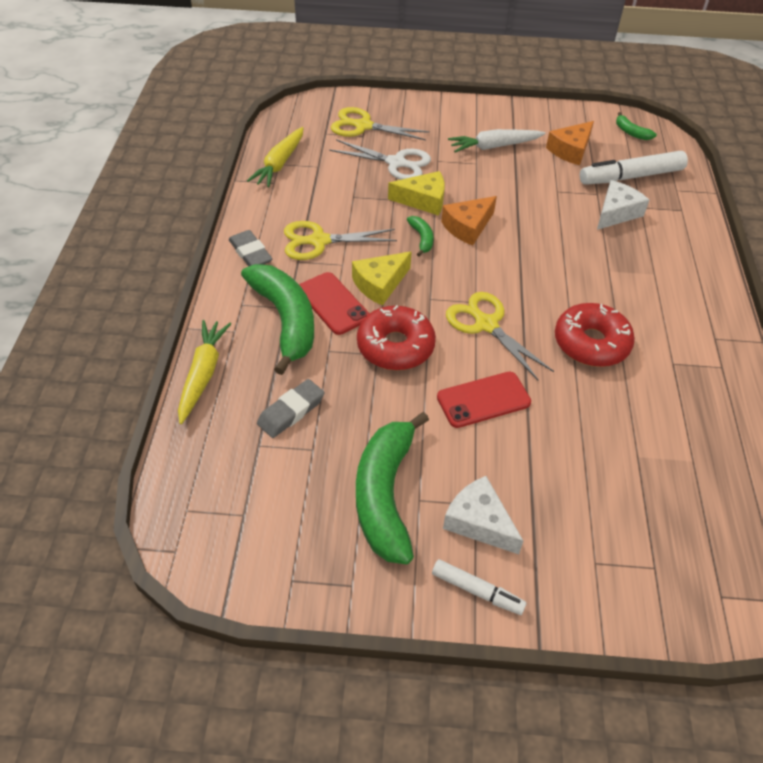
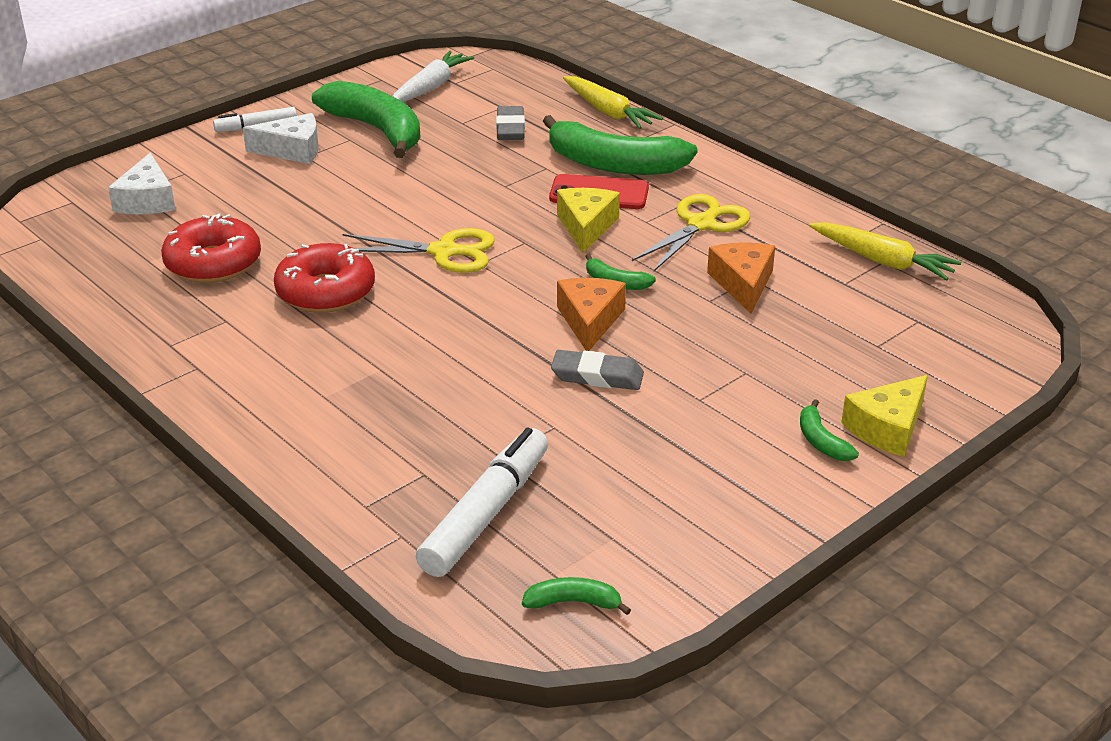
camera: 135 degrees right, 15 degrees down
grey eraser [229,230,272,267] -> grey eraser moved to [551,350,644,390]
yellow carrot [247,127,303,187] -> yellow carrot turned 150 degrees clockwise [809,222,961,280]
white scissors [329,139,431,180] -> none
yellow scissors [331,107,430,141] -> none
red donut [357,305,436,370] -> red donut moved to [161,214,261,283]
yellow cheese [388,171,445,216] -> yellow cheese moved to [841,375,928,457]
red phone [437,372,531,428] -> none
white carrot [448,129,546,152] -> white carrot moved to [393,51,474,102]
orange cheese [546,121,594,165] -> orange cheese moved to [707,242,775,314]
white cheese [597,180,649,230] -> white cheese moved to [108,153,176,214]
none -> green banana [800,399,859,461]

